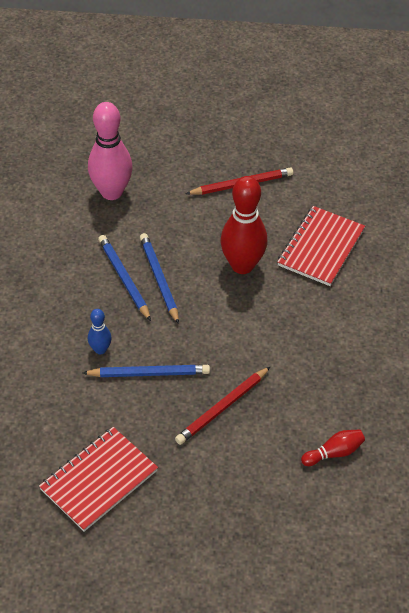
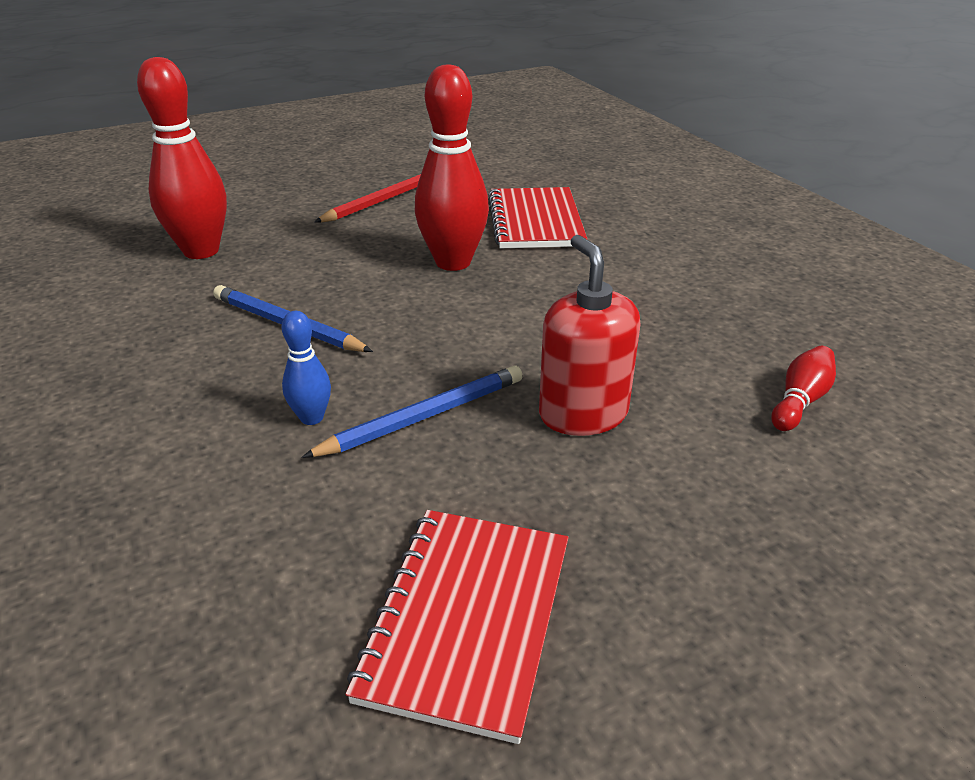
camera: 30 degrees left, 15 degrees down
pink bowling pin [88,102,132,200] -> red bowling pin [137,57,227,259]
blue pencil [140,233,179,324] -> none
red pencil [175,366,271,445] -> red soap dispenser [539,235,640,436]

